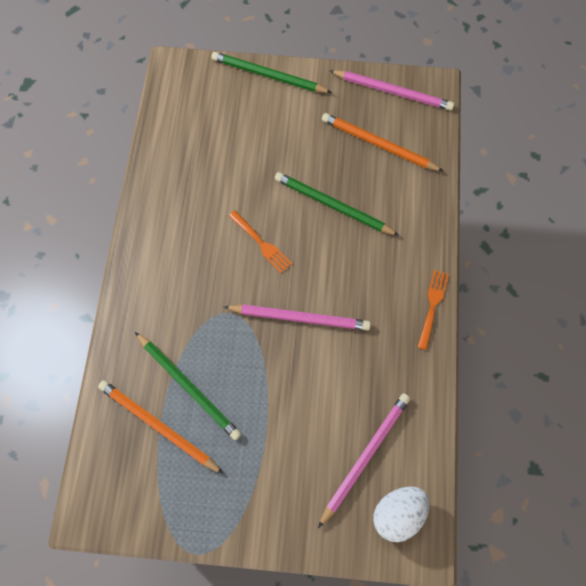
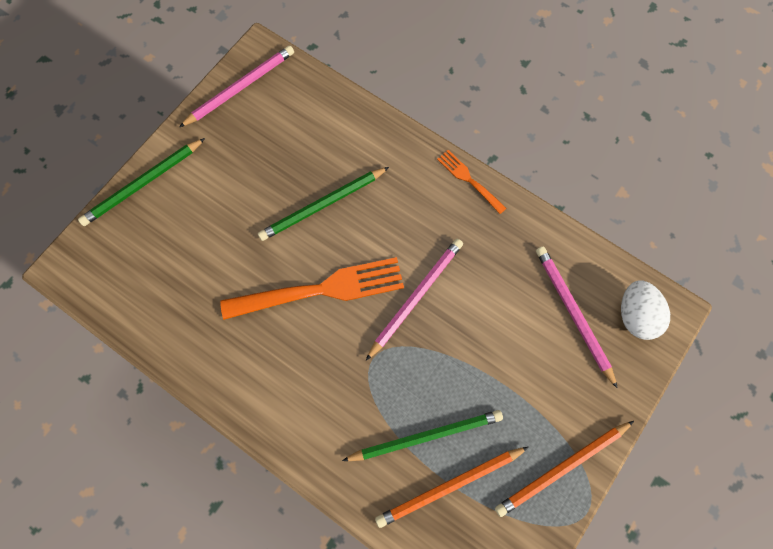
camera: 60 degrees left, 5 degrees up
orange fork [229,211,292,273] -> orange fork [220,257,404,320], size x2.00
orange pencil [322,113,444,172] -> orange pencil moved to [495,421,634,517]

